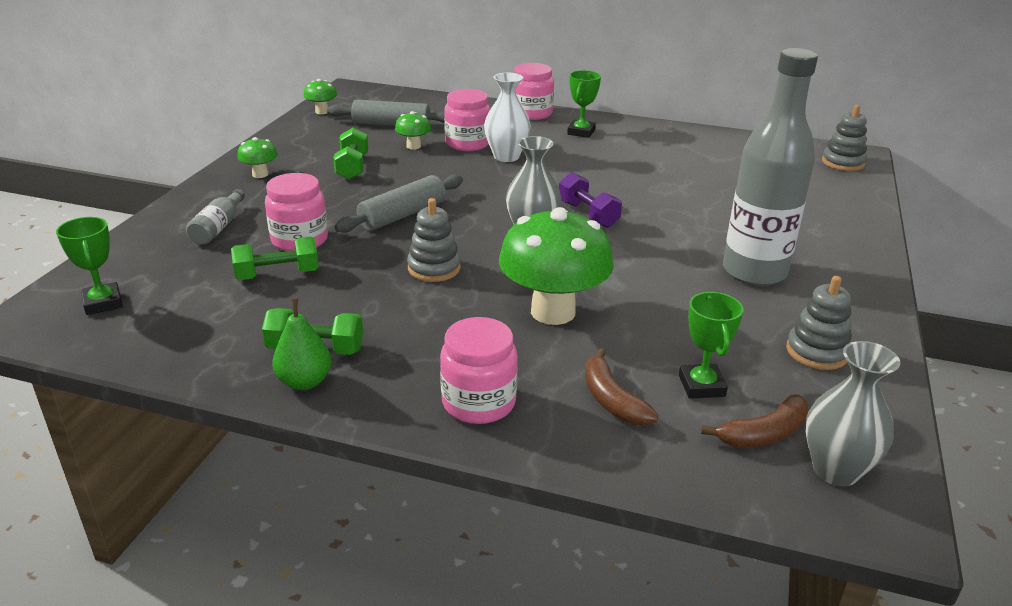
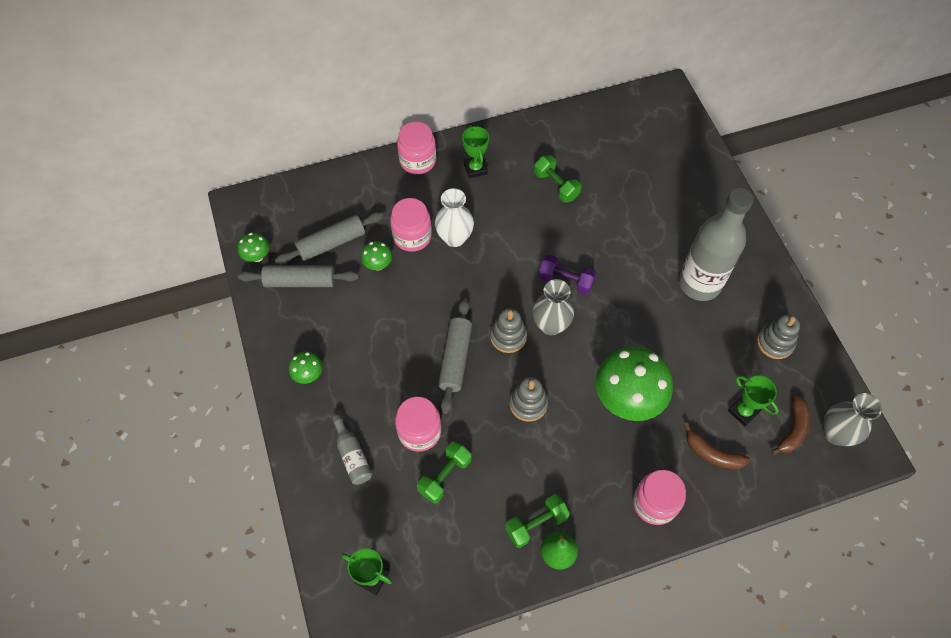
camera: 35 degrees left, 30 degrees up
green dumbbell [333,127,368,180] -> green dumbbell moved to [534,155,581,203]
grey stacking toy [822,104,867,171] -> grey stacking toy moved to [490,308,527,353]
none -> grey rolling pin [238,265,359,287]

